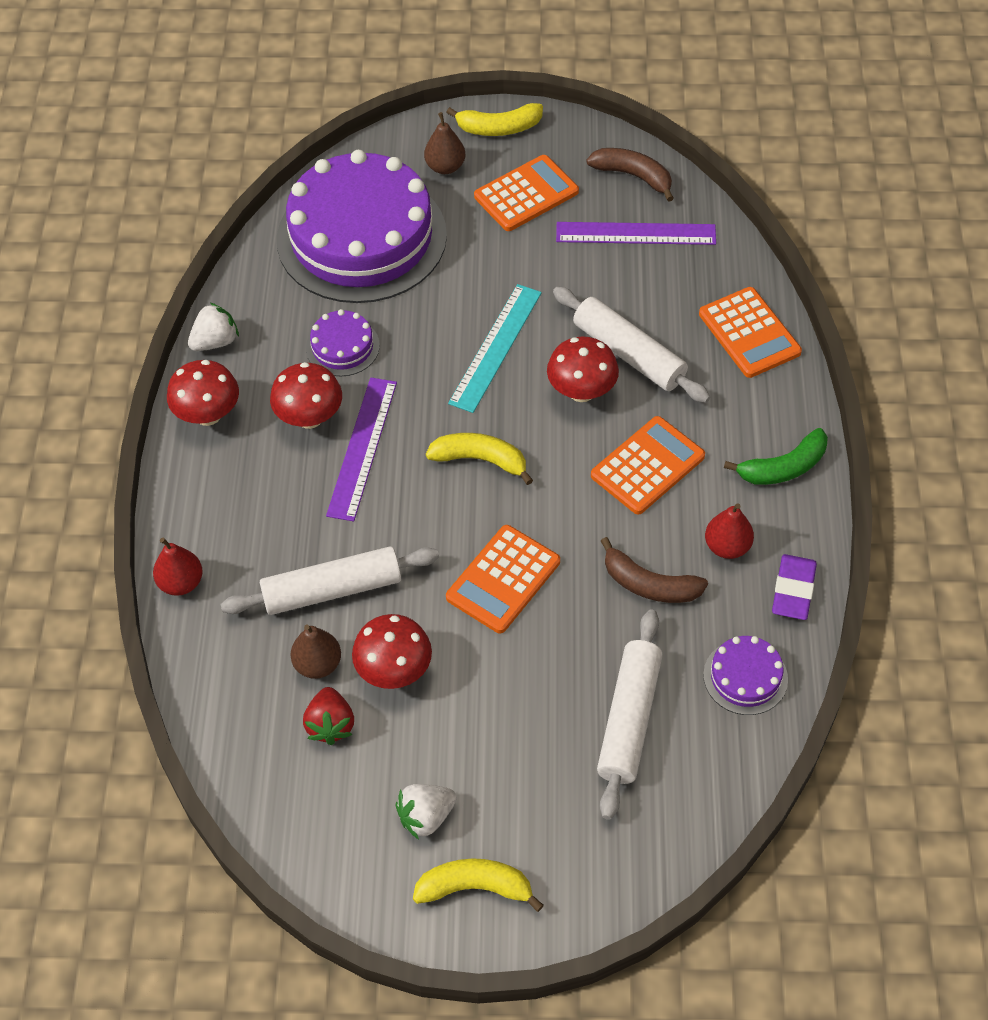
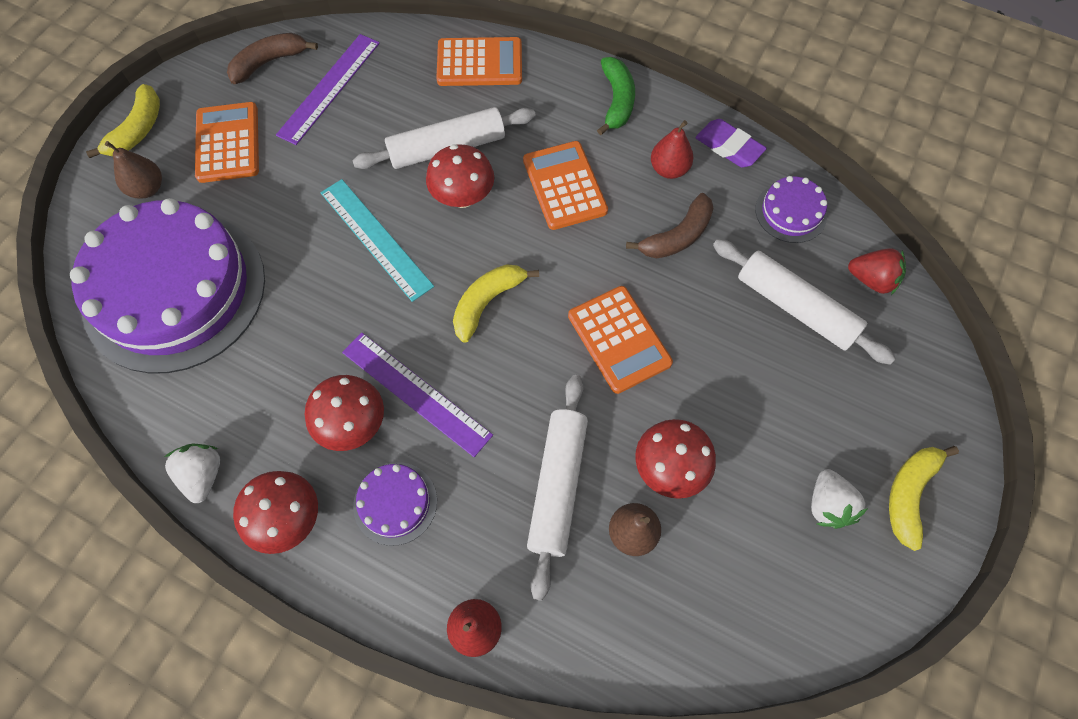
camera: 65 degrees left, 10 degrees up
red strawberry [303,687,354,745] -> red strawberry moved to [848,248,906,295]
purple cake [306,309,380,376] -> purple cake moved to [353,462,437,546]

